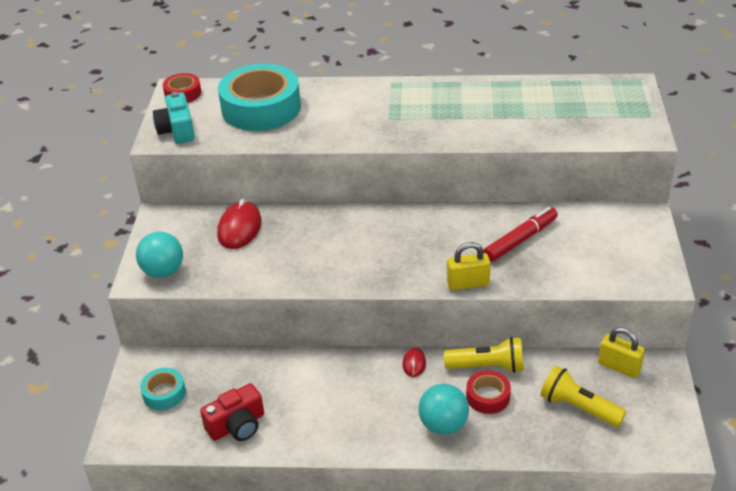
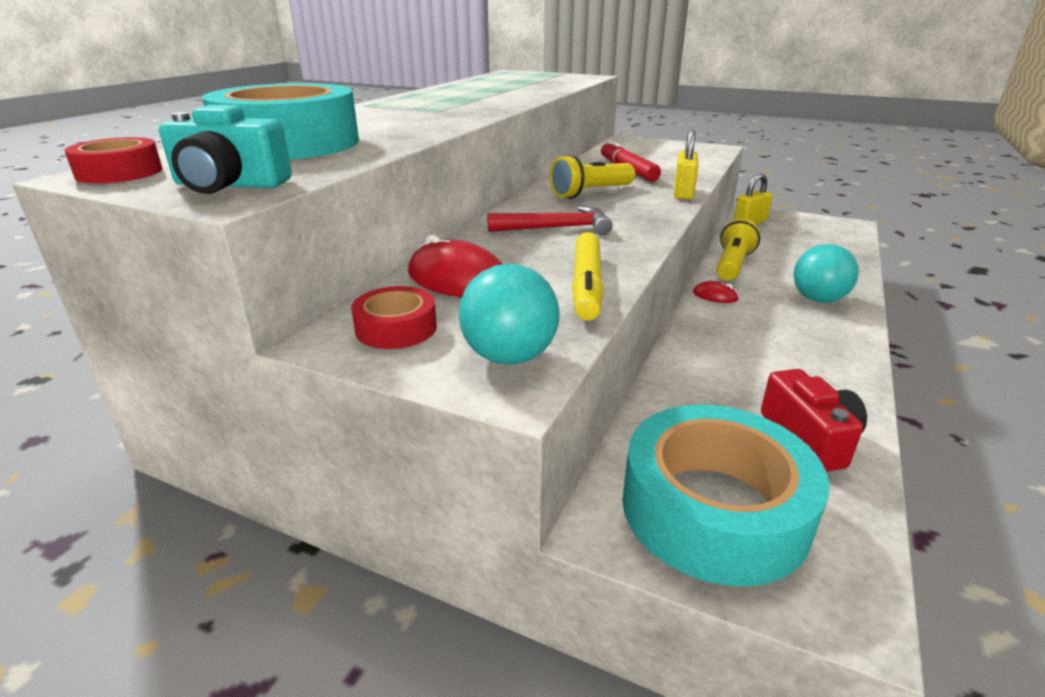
camera: 70 degrees left, 10 degrees down
turquoise tape [140,368,186,410] -> turquoise tape [623,405,829,587], size x2.12
red tape [466,370,511,414] -> red tape moved to [351,286,437,349]
yellow flashlight [540,365,626,427] -> yellow flashlight moved to [549,155,635,199]
none -> red hammer [487,207,613,235]
none -> yellow marker [572,232,604,321]

